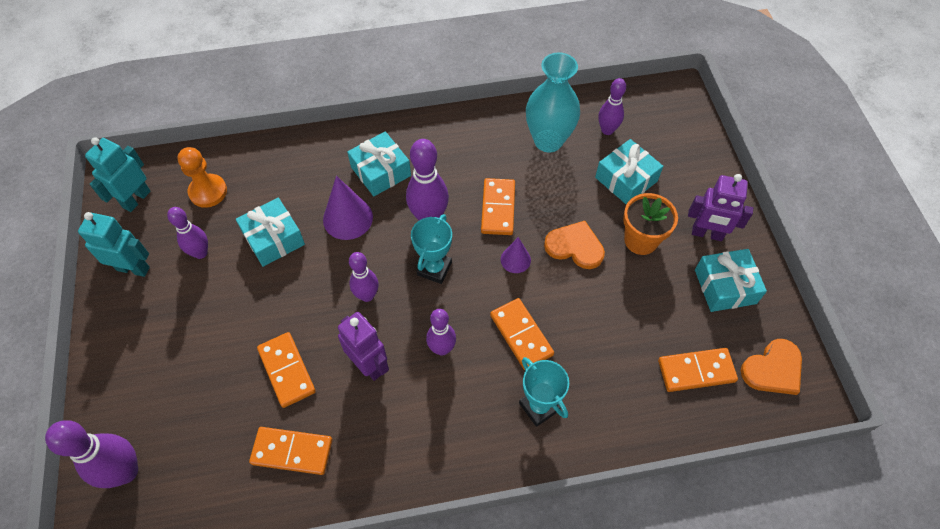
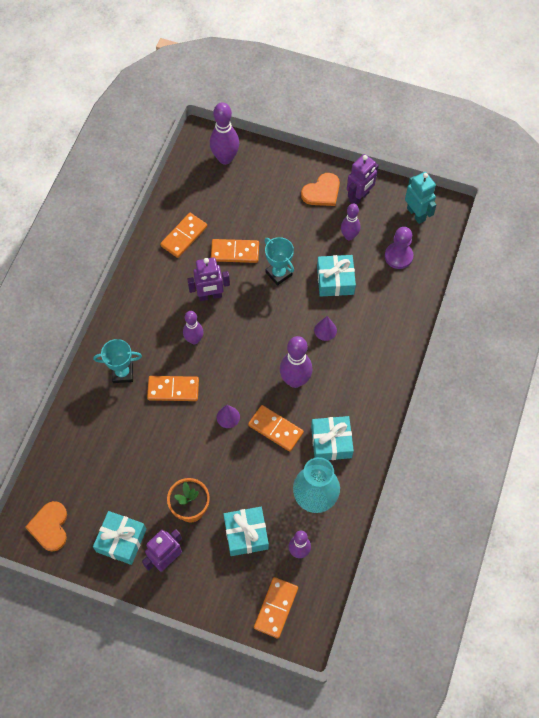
camera: 120 degrees right, 5 degrees up
turquoise robot [78,212,150,277] -> purple robot [347,154,379,205]
orange pawn [178,147,227,208] -> purple pawn [385,227,413,269]
purple cone [323,176,373,240] -> purple cone [314,316,337,341], size x0.59
turquoise gift [347,131,411,196] -> turquoise gift moved to [311,416,354,460]
purple bowling pin [349,252,379,302] -> none
turquoise trophy [411,214,452,284] -> turquoise trophy moved to [264,237,294,286]
orange heart [544,221,605,269] -> orange heart moved to [301,173,340,206]
orange domino [658,348,738,392] -> orange domino moved to [254,577,298,638]

